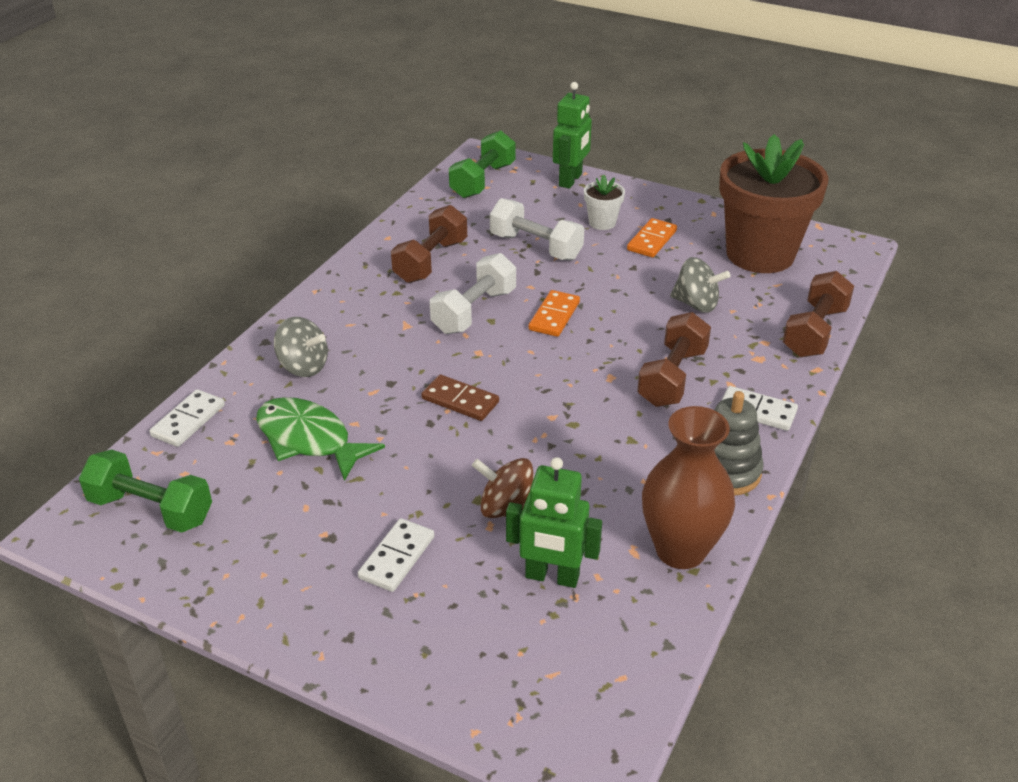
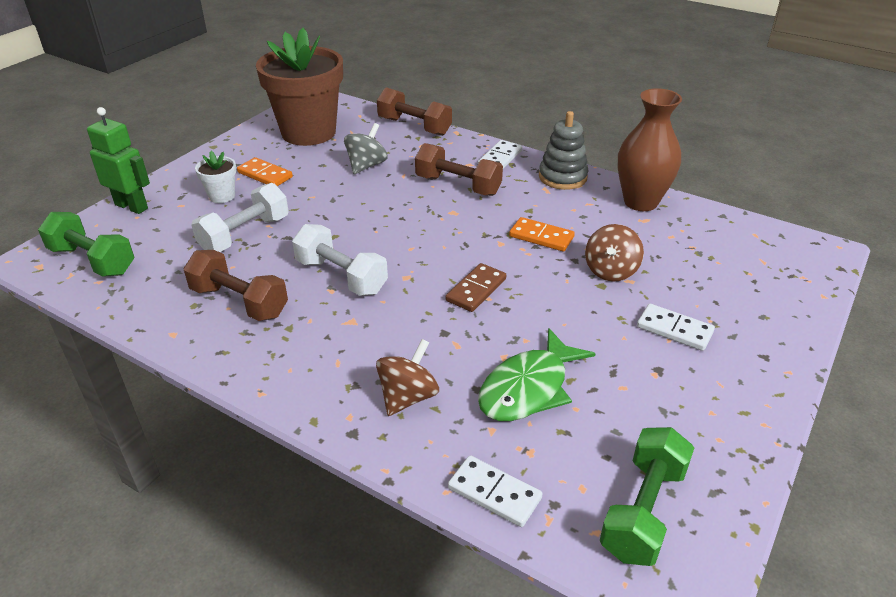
camera: 85 degrees left, 0 degrees up
grey spinning top [274,317,328,377] -> brown spinning top [376,339,439,416]
green robot [506,457,602,588] -> none
orange domino [529,290,580,337] -> orange domino moved to [509,217,575,251]

